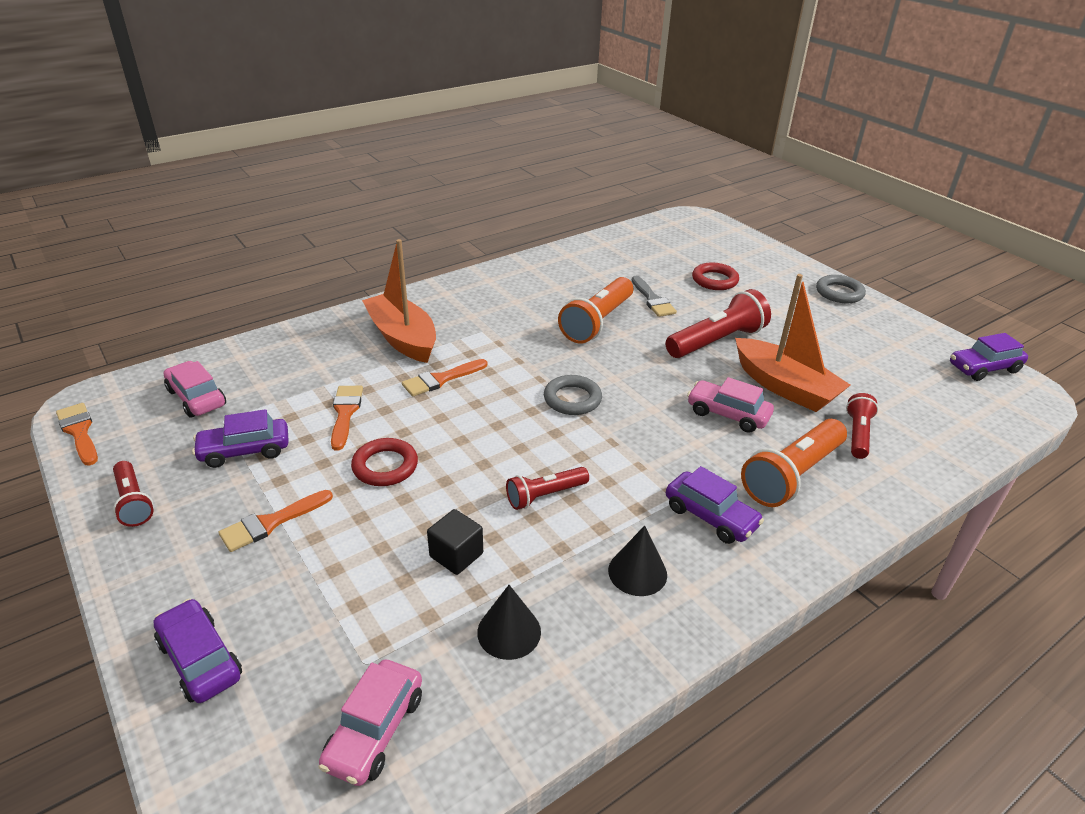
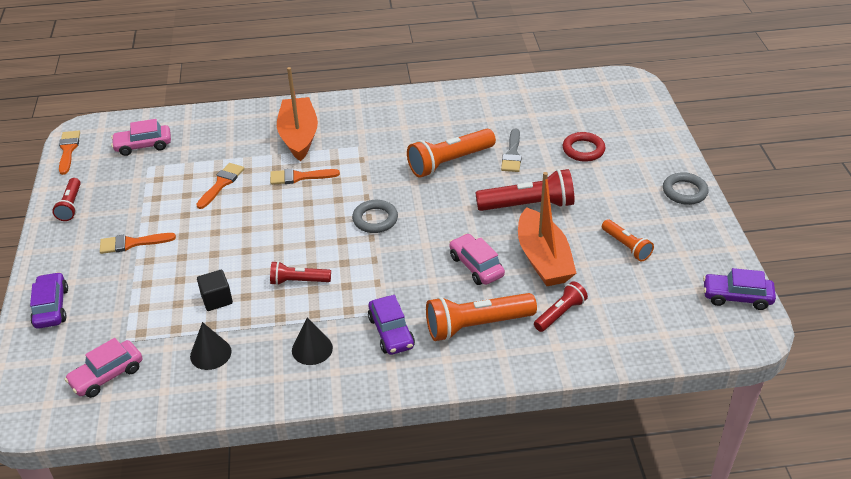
camera: 30 degrees right, 5 degrees up
pink car [164,361,226,418] -> pink car turned 90 degrees counterclockwise [111,119,171,156]
purple car [192,409,289,468] -> none
red ring [351,438,418,486] -> none
none -> orange flashlight [602,219,654,261]

